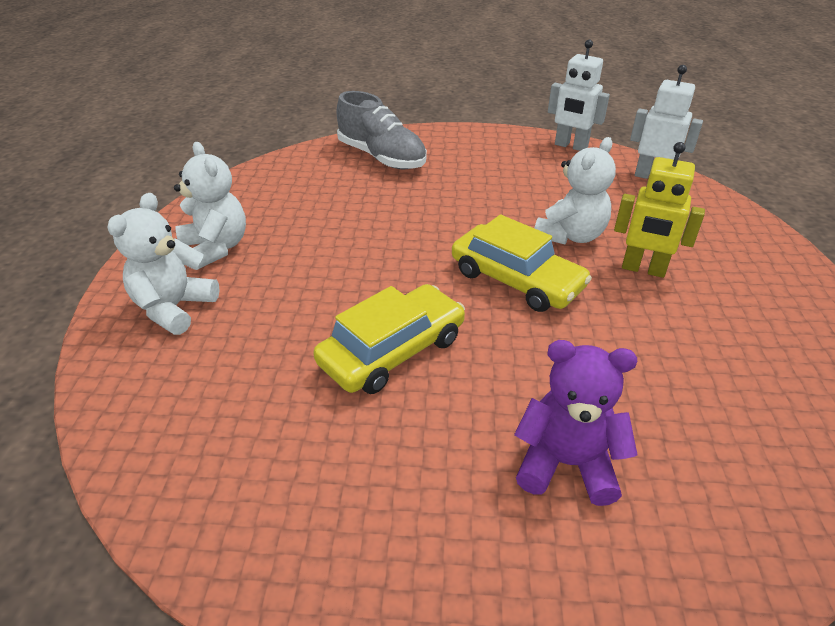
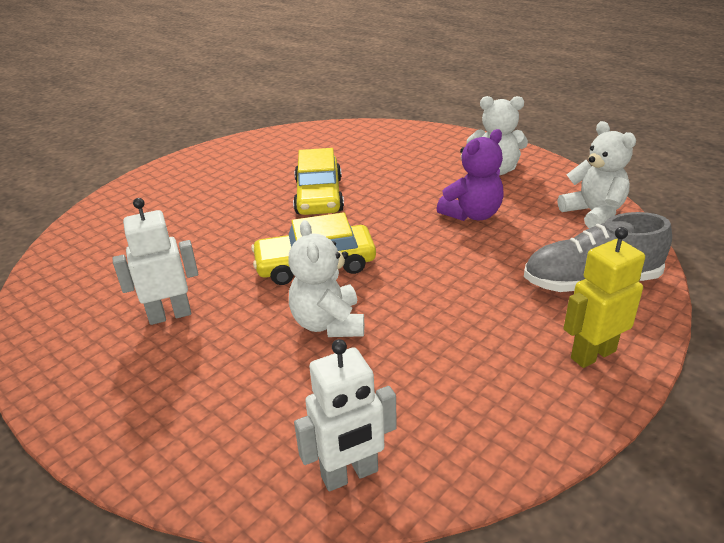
camera: 130 degrees right, 5 degrees down
white teddy bear [107,193,220,335] -> white teddy bear moved to [558,121,636,228]
purple teddy bear [514,340,638,506] -> purple teddy bear moved to [437,129,504,221]
white robot [548,40,610,151] -> white robot moved to [112,198,198,325]
yellow robot [614,142,705,278] -> yellow robot moved to [563,227,645,368]

